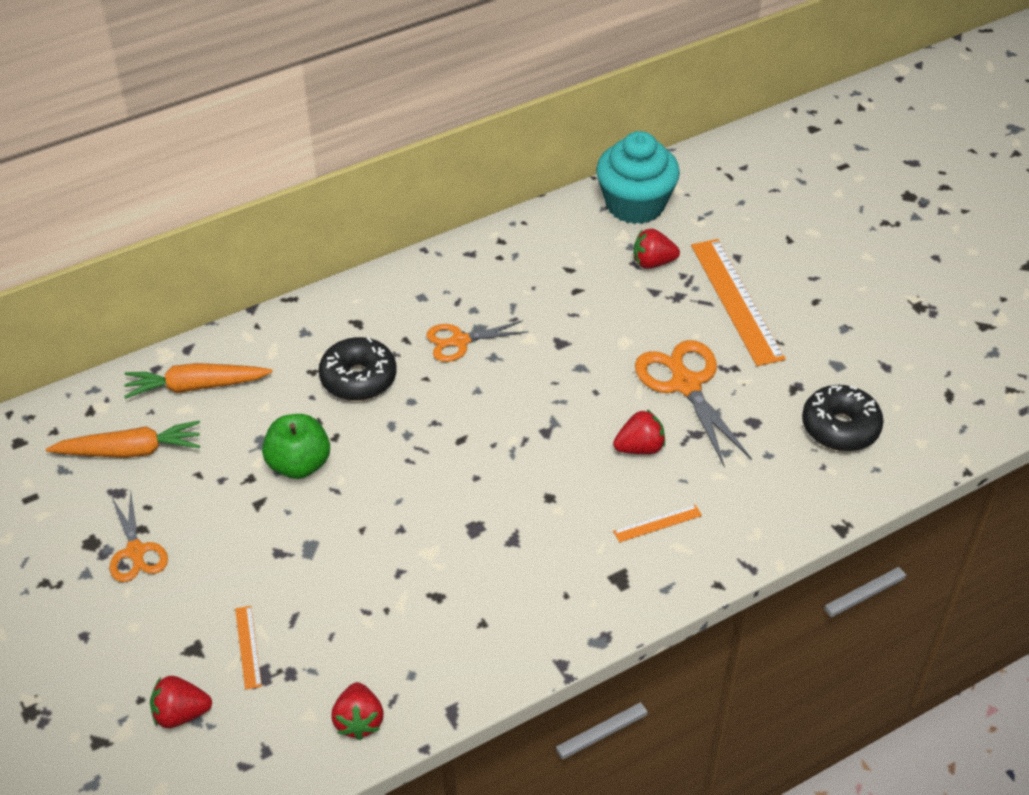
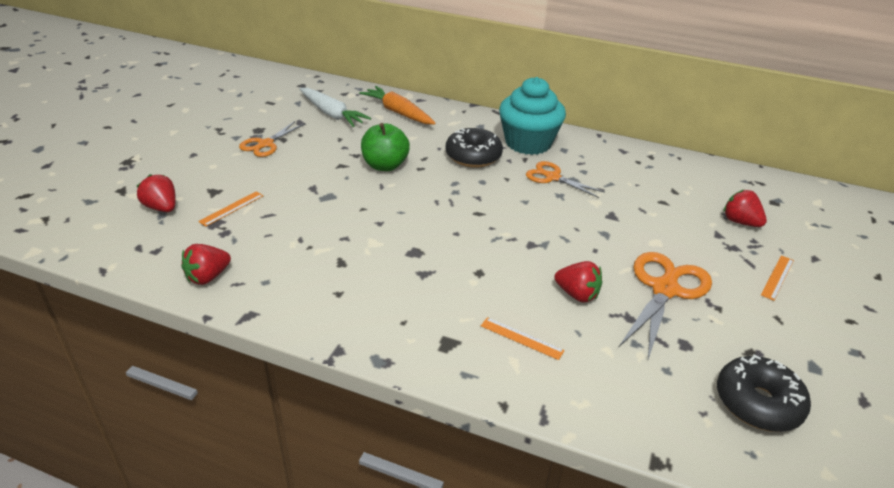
camera: 50 degrees right, 10 degrees down
orange carrot [46,421,200,458] -> white carrot [299,88,371,127]
turquoise cupcake [596,131,680,224] -> turquoise cupcake moved to [499,77,566,155]
orange ruler [691,239,786,366] -> orange ruler [761,255,794,301], size x0.45

